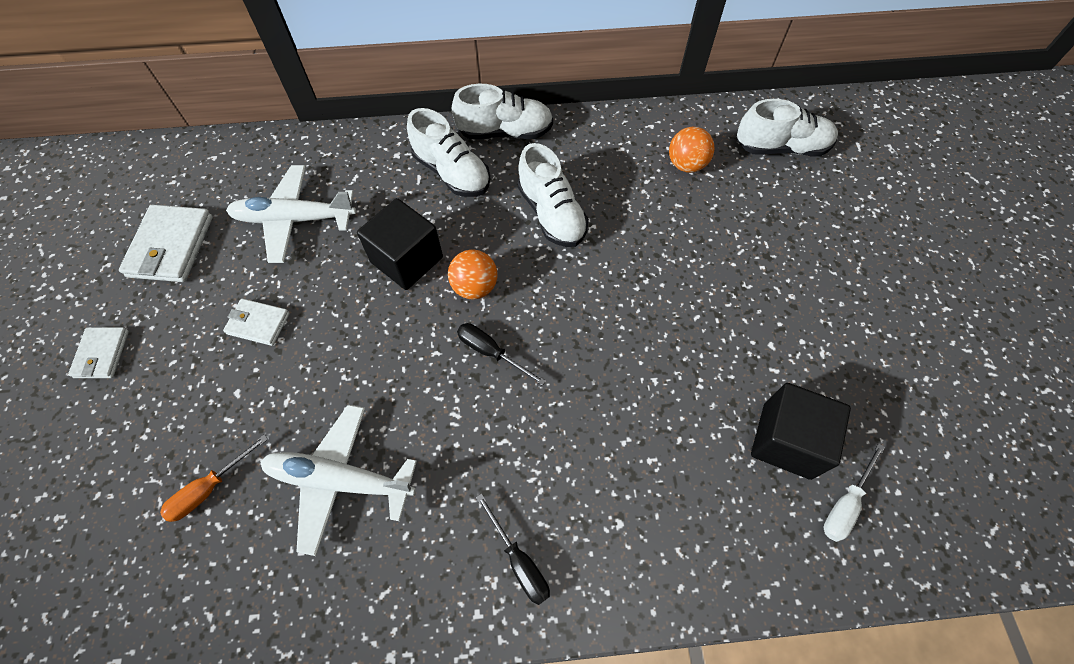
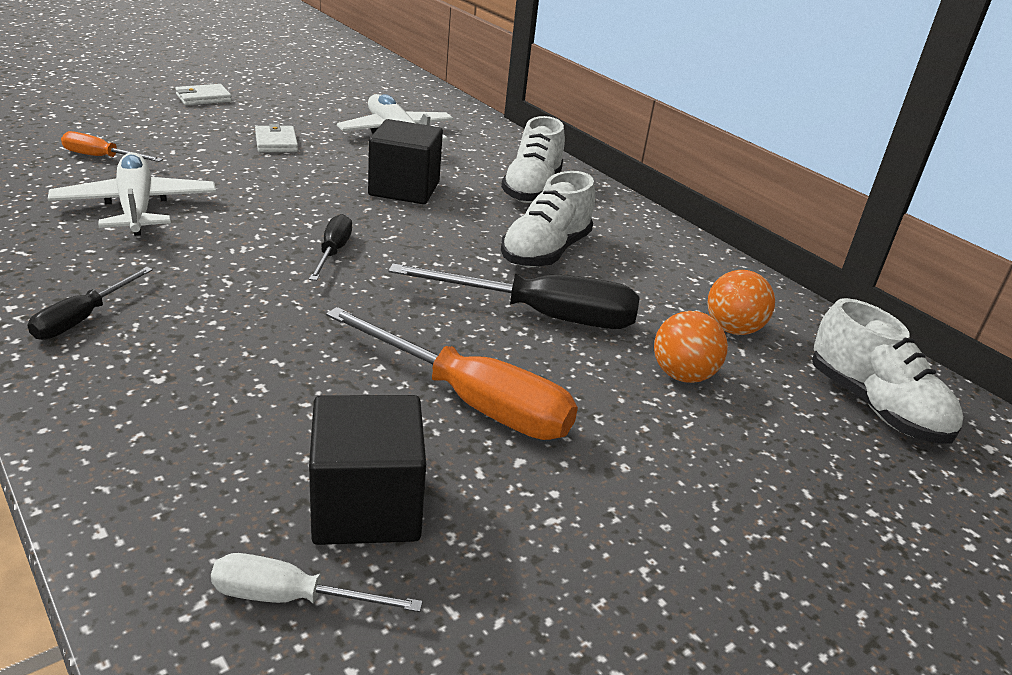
camera: 55 degrees right, 30 degrees down
white wallet [119,205,213,282] -> none
orange ball [448,250,497,299] -> orange ball moved to [654,311,728,383]
white shoe [452,84,553,139] -> none
none -> orange screwdriver [326,307,578,440]
none -> black screwdriver [388,263,640,329]

